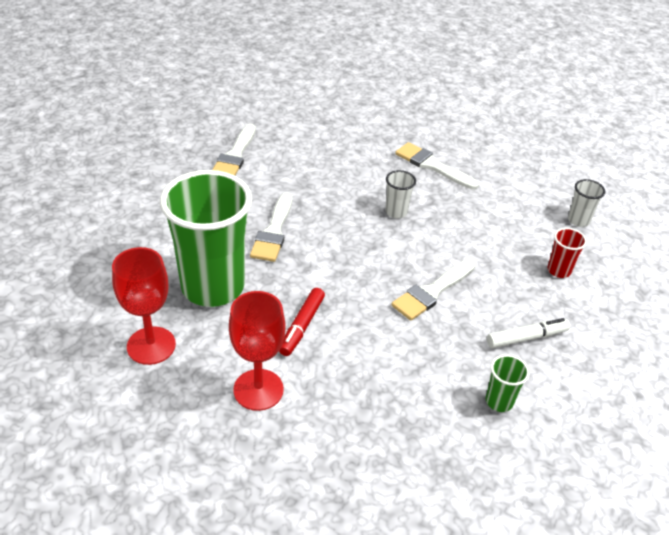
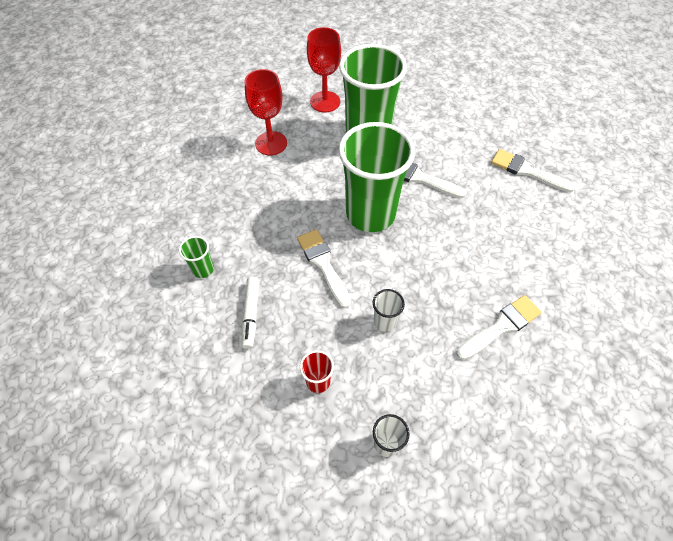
camera: 110 degrees right, 15 degrees up
red marker [279,288,325,356] -> none
white cup [385,170,416,218] -> white cup moved to [373,289,405,332]
none -> green cup [339,122,415,232]

